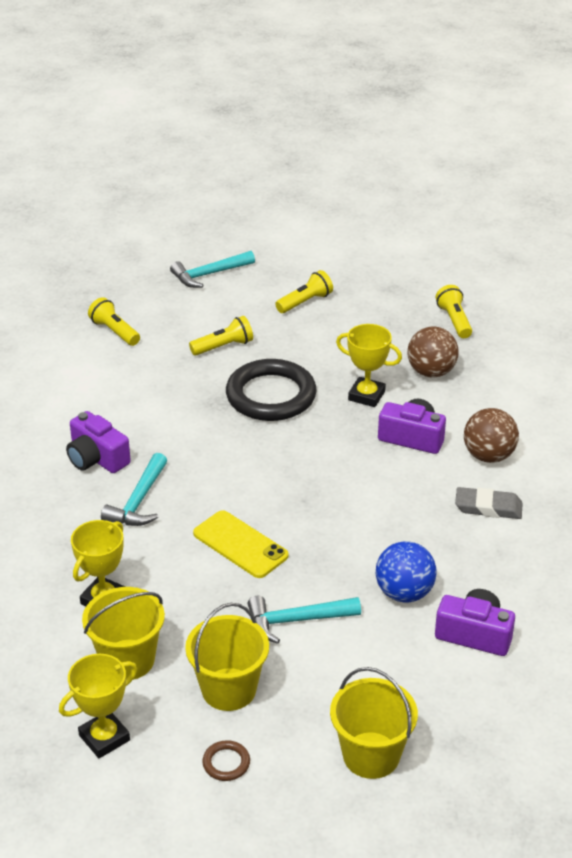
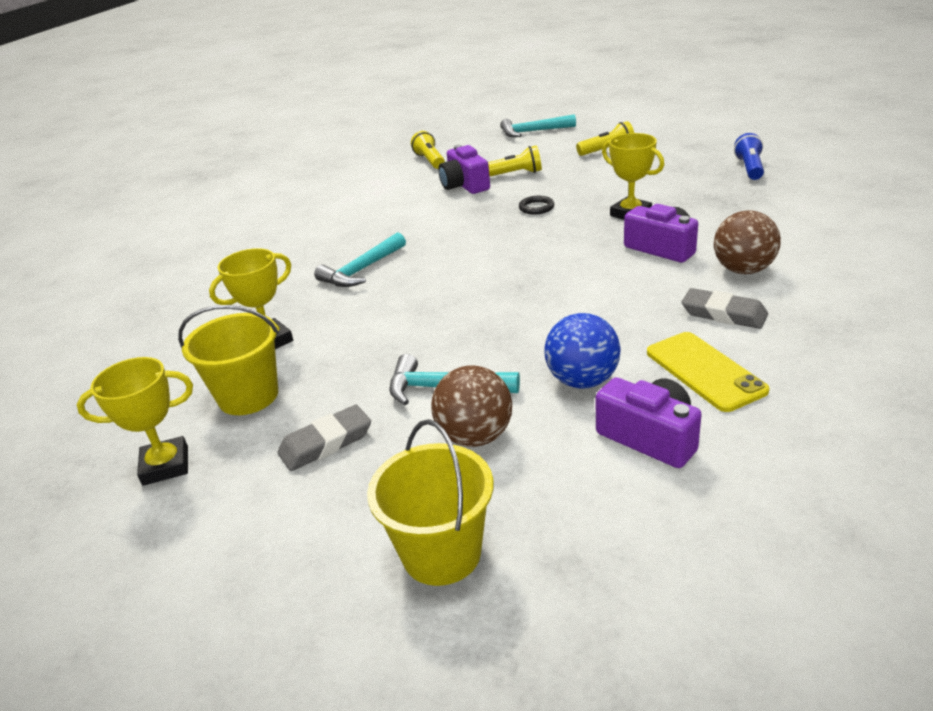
camera: 25 degrees right, 5 degrees down
purple camera [66,411,131,473] -> purple camera moved to [438,145,490,194]
yellow bucket [185,603,269,711] -> grey eraser [278,405,371,471]
yellow phone [193,510,289,578] -> yellow phone moved to [647,332,770,412]
brown ring [202,740,250,781] -> none
black ring [226,359,317,421] -> black ring [519,196,554,215], size x0.40
brown ball [407,327,459,378] -> brown ball moved to [431,365,512,447]
yellow flashlight [436,285,472,338] -> blue flashlight [734,133,764,180]

